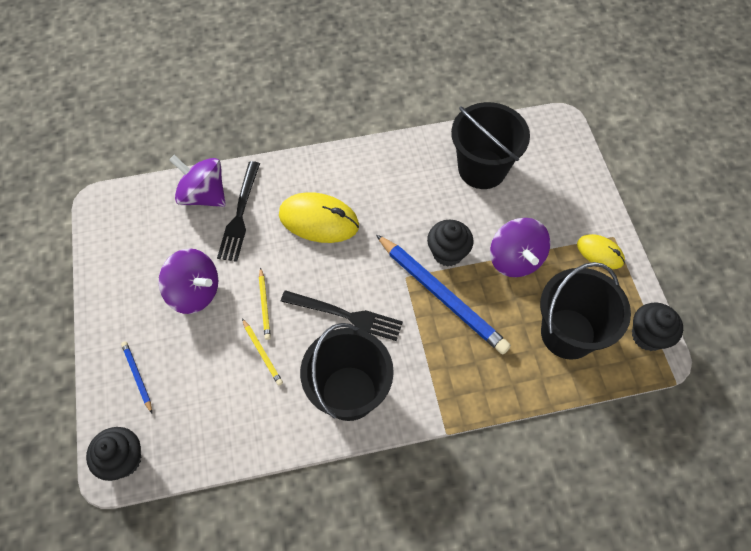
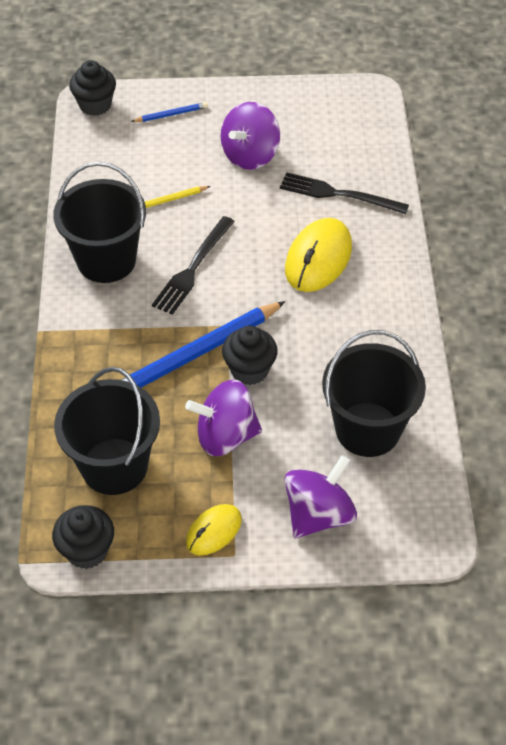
camera: 100 degrees right, 10 degrees down
purple spinning top [169,155,226,207] -> purple spinning top moved to [284,455,357,538]
yellow pencil [259,267,271,340] -> none

